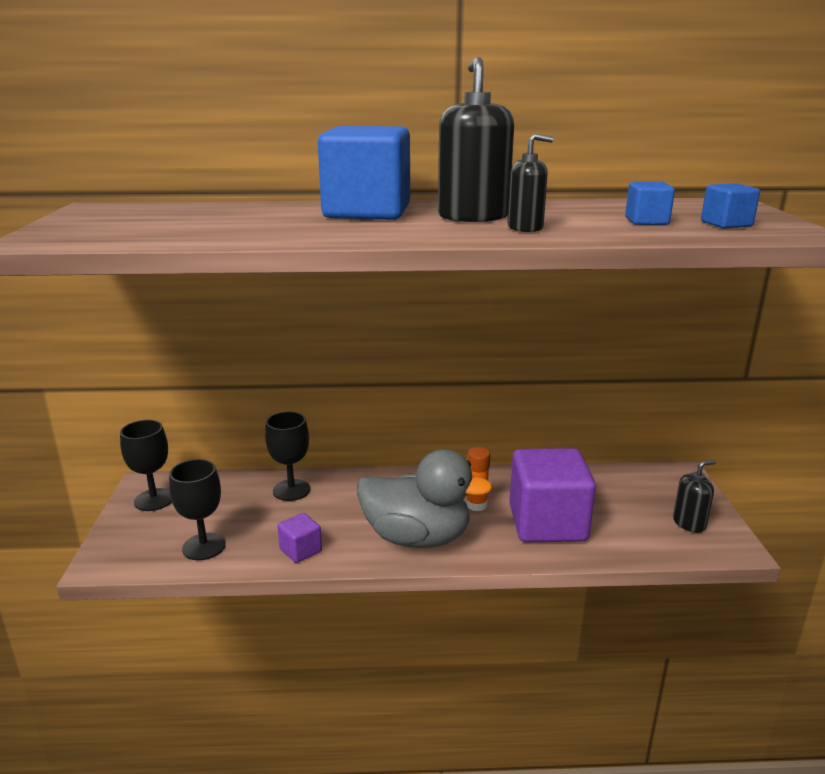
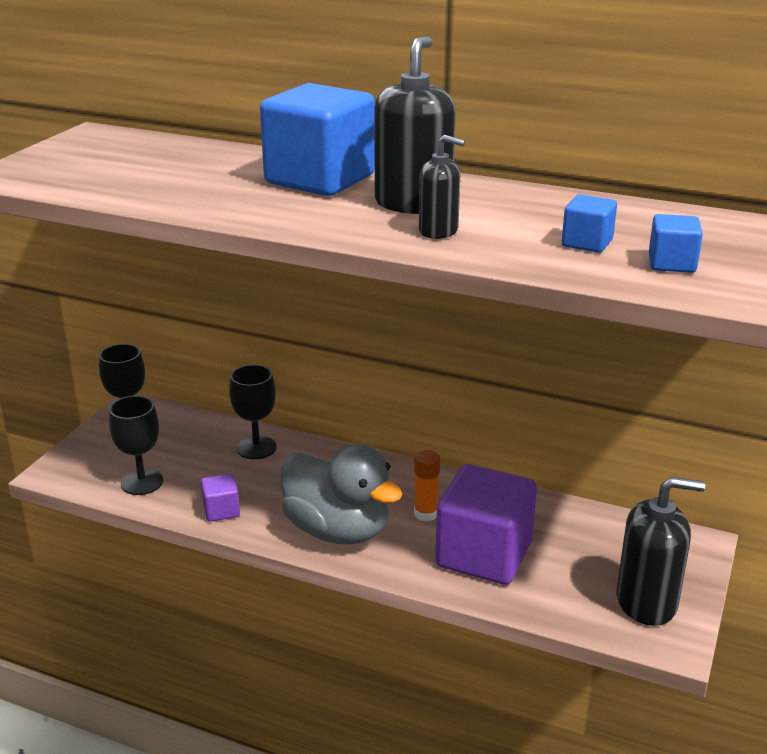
camera: 25 degrees right, 5 degrees up
black soap dispenser [673,460,716,533] -> black soap dispenser [616,477,705,626], size x1.73

